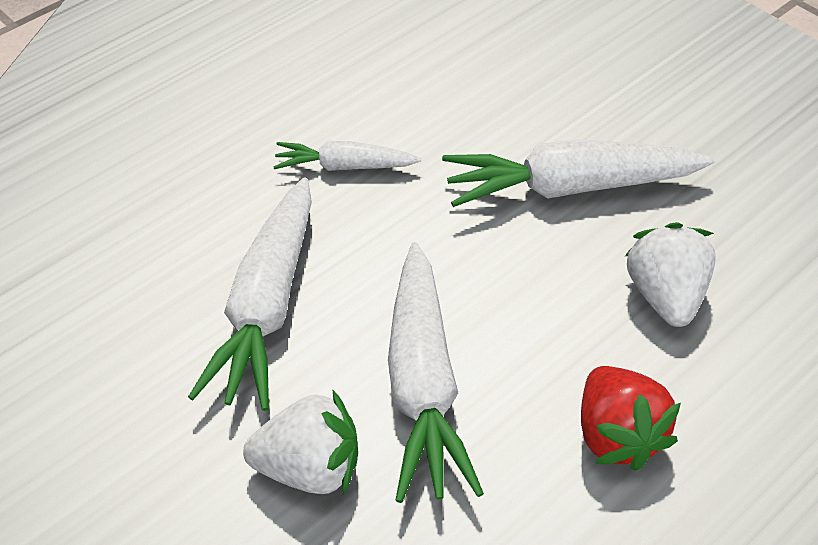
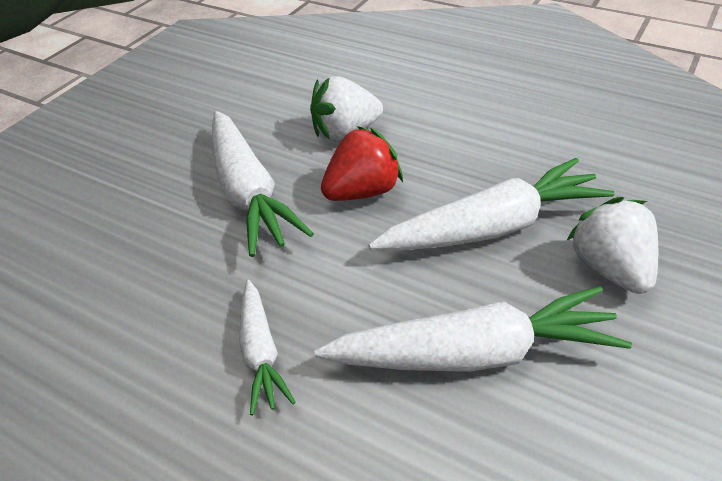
camera: 105 degrees left, 5 degrees down
red strawberry [581,366,681,471] -> red strawberry moved to [321,126,403,201]

